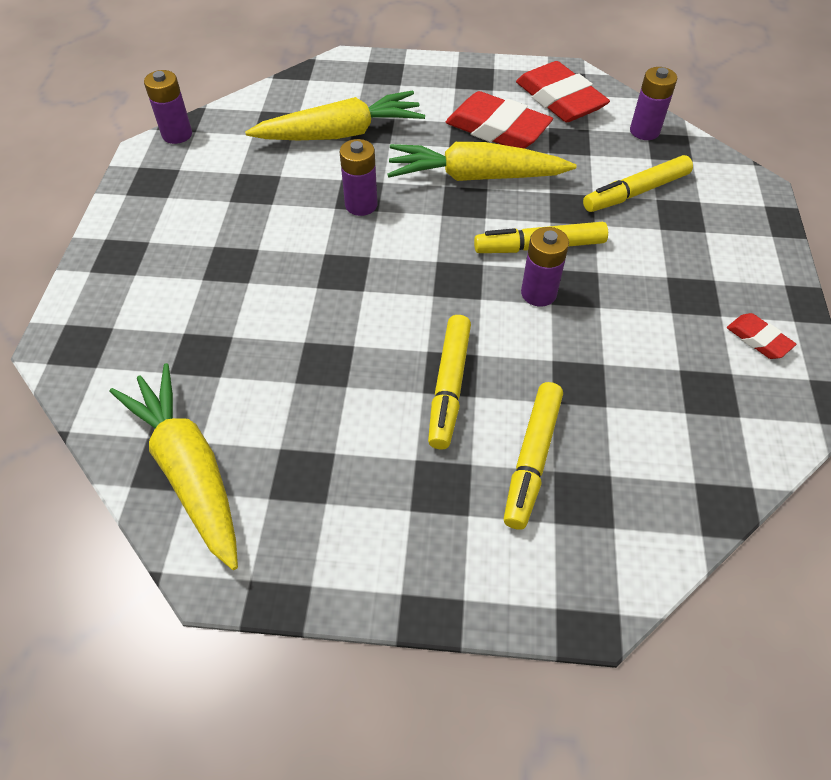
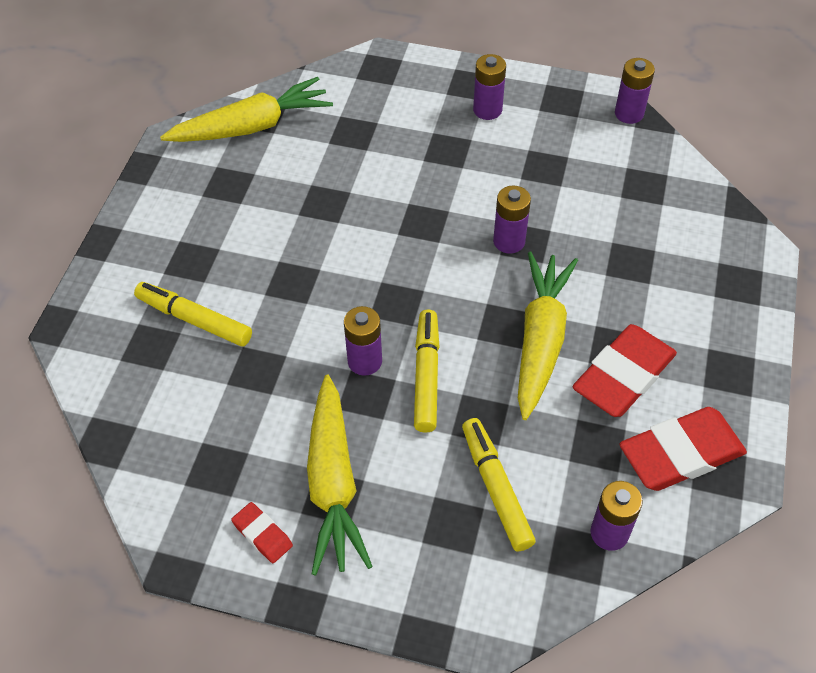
camera: 100 degrees right, 0 degrees up
yellow carrot [245,90,425,140] -> yellow carrot moved to [307,374,373,576]
yellow marker [428,315,471,450] -> none
red eraser [727,313,796,359] -> red eraser turned 75 degrees clockwise [231,502,293,563]
none -> purple battery [473,54,506,120]

